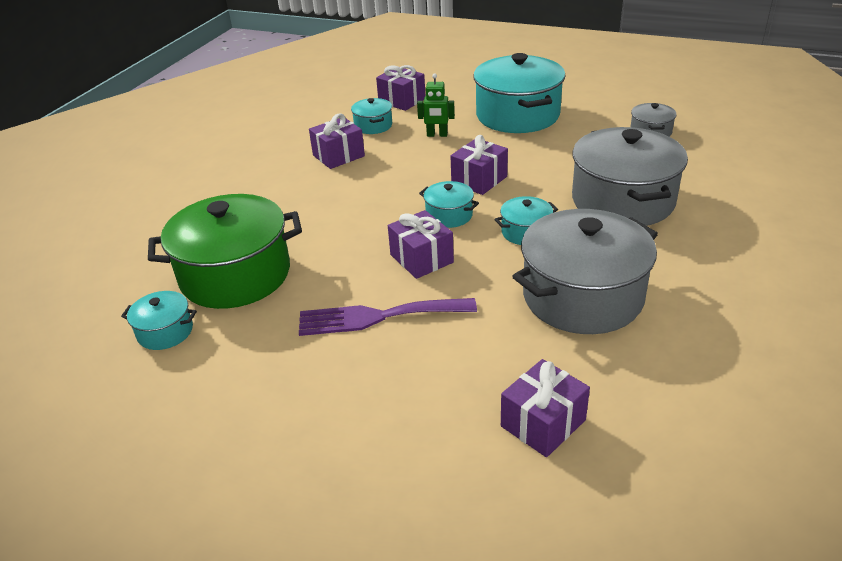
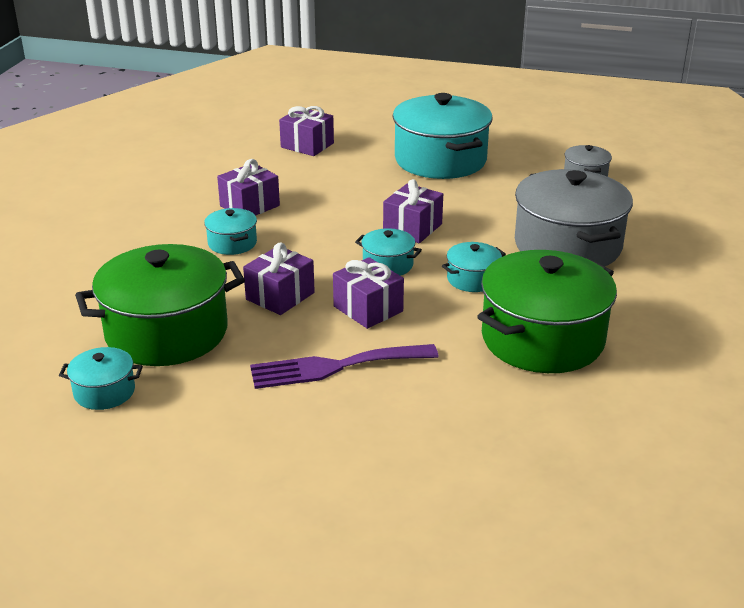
camera: 10 degrees left, 5 degrees down
turquoise pot [351,98,392,134] -> turquoise pot moved to [204,208,257,255]
green robot [417,74,455,137] -> none
purple gift [501,359,590,457] -> purple gift moved to [243,242,315,315]
grey pot [512,209,658,334] -> green pot [477,250,617,373]

